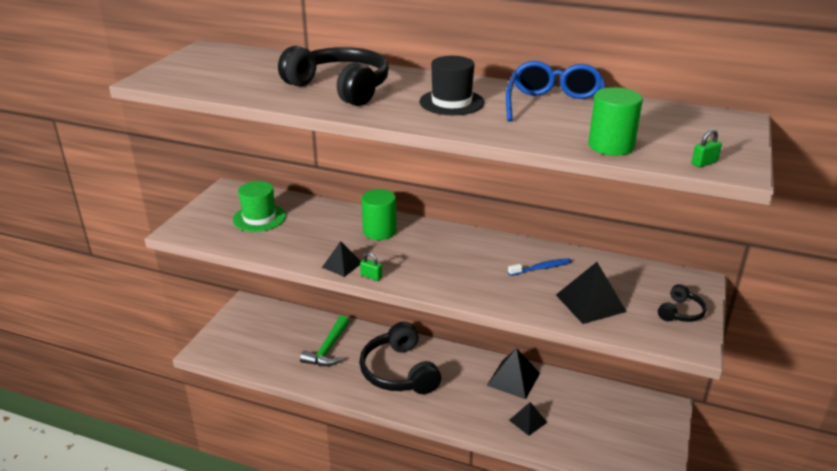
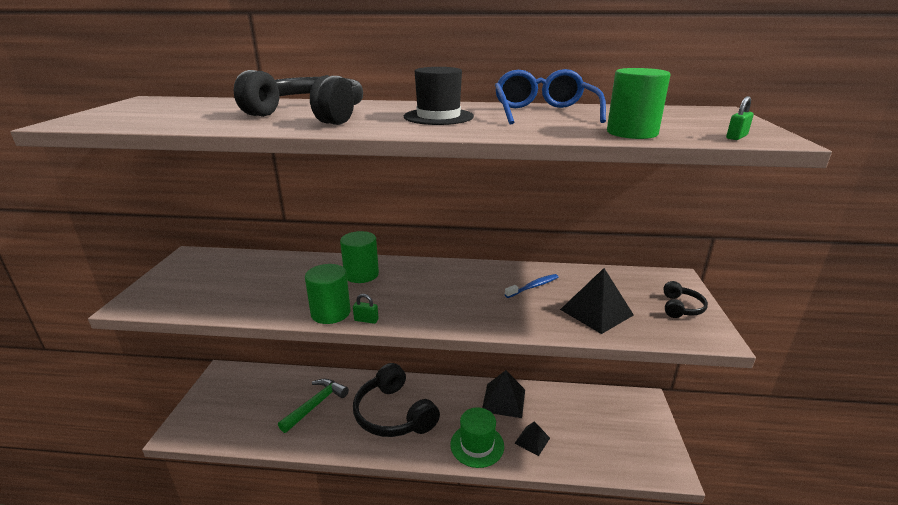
camera: 15 degrees left, 5 degrees down
green hat [233,181,286,232] -> green hat moved to [450,407,504,468]
green hammer [300,316,349,366] -> green hammer turned 150 degrees counterclockwise [278,379,349,433]
black pyramid [322,241,361,277] -> green cylinder [305,264,351,324]

